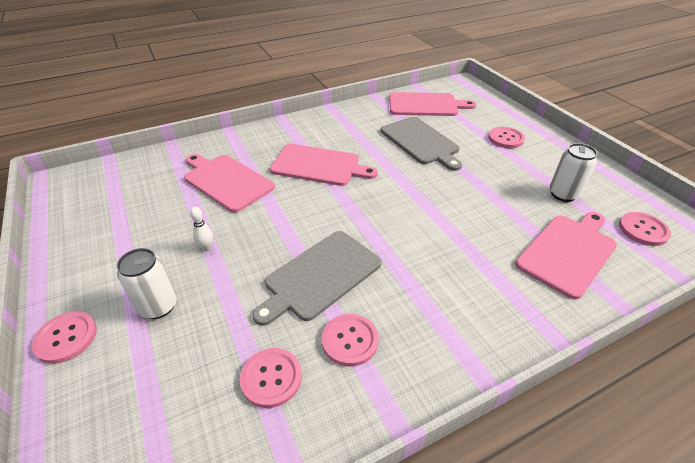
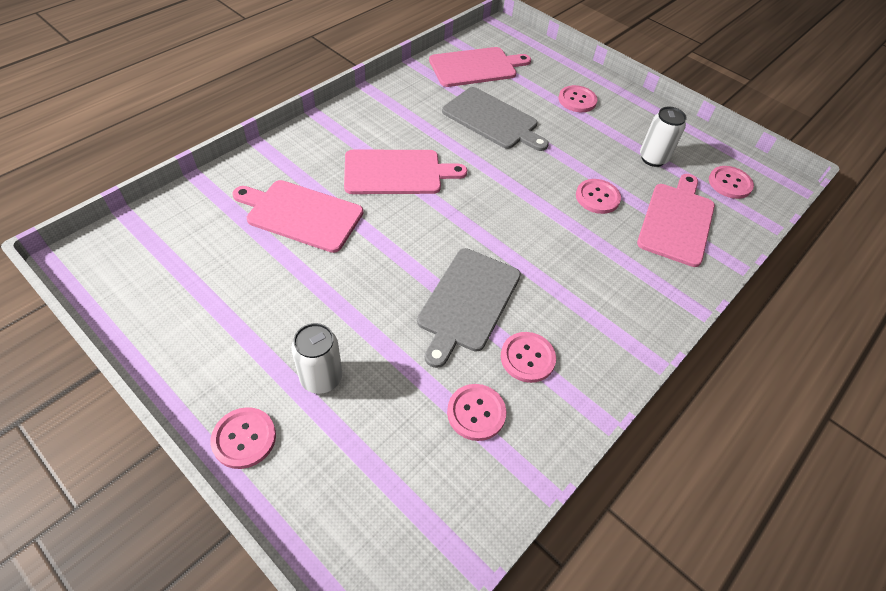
camera: 25 degrees left, 10 degrees up
white bowling pin [190,207,213,251] -> none
none -> pink button [576,179,621,214]

